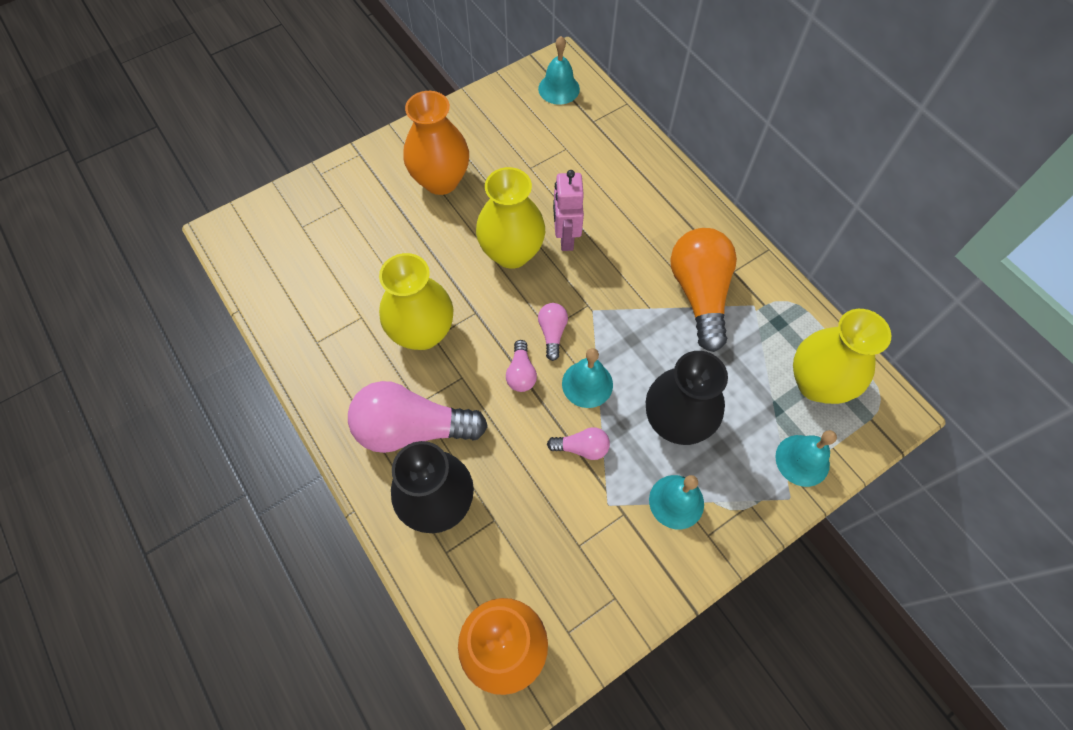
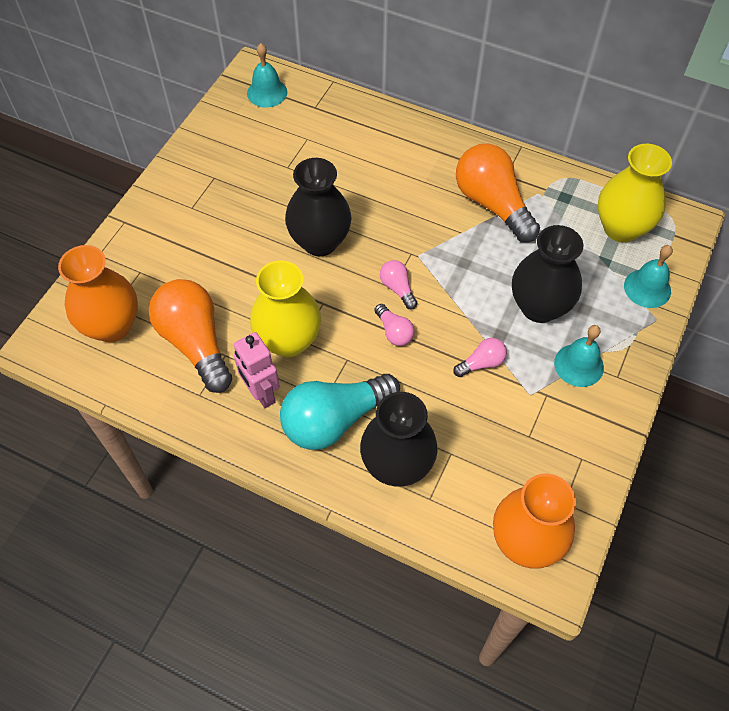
camera: 30 degrees left, 5 degrees down
pink light bulb [348,381,488,453] -> turquoise light bulb [280,374,400,450]
orange vase [403,91,469,195] -> orange vase moved to [58,245,138,342]
yellow vase [476,167,545,269] -> black vase [285,158,352,256]
pink robot [553,170,584,251] -> pink robot moved to [234,332,280,408]
turquoise bell [562,348,613,408] -> none
none -> orange light bulb [149,279,232,393]

